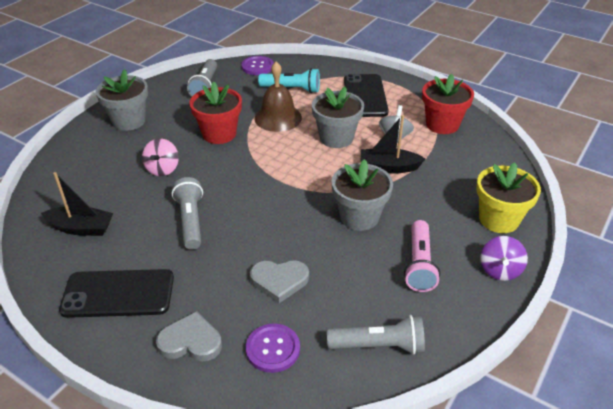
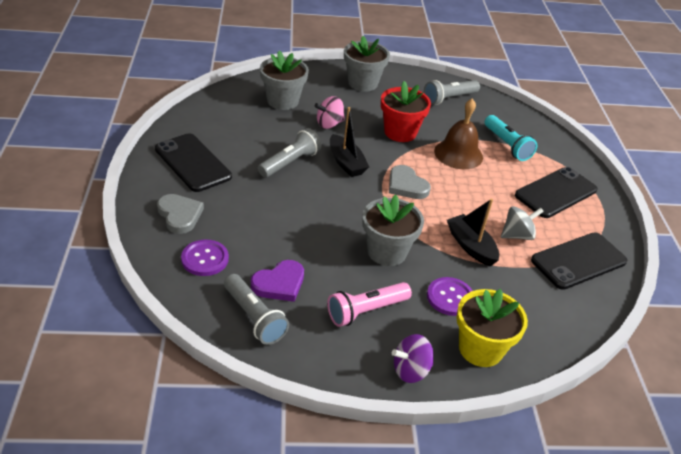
camera: 50 degrees right, 0 degrees up
black boat [41,172,113,236] -> black boat moved to [330,107,369,177]
purple button [241,56,274,75] -> purple button moved to [427,277,473,316]
grey heart [250,260,309,303] -> grey heart moved to [389,165,431,199]
grey flower pot [312,87,364,148] -> grey flower pot moved to [260,50,309,110]
red flower pot [422,74,474,134] -> black phone [531,233,627,290]
none -> purple heart [251,260,304,302]

